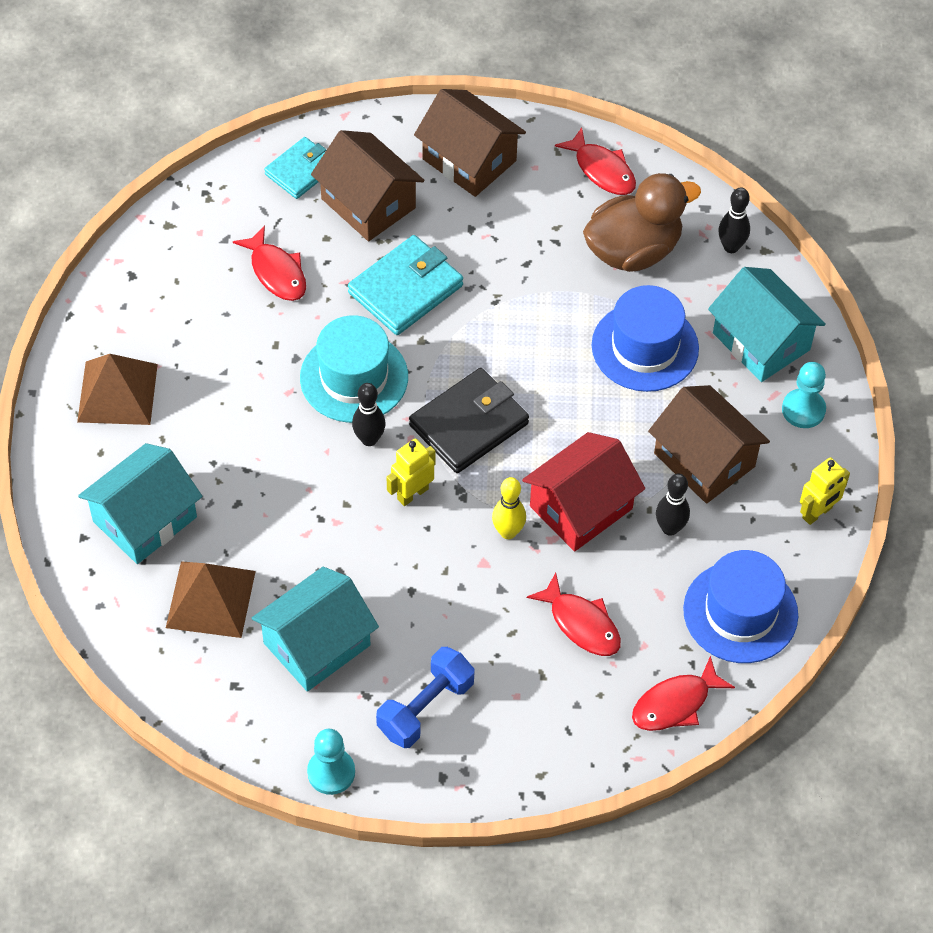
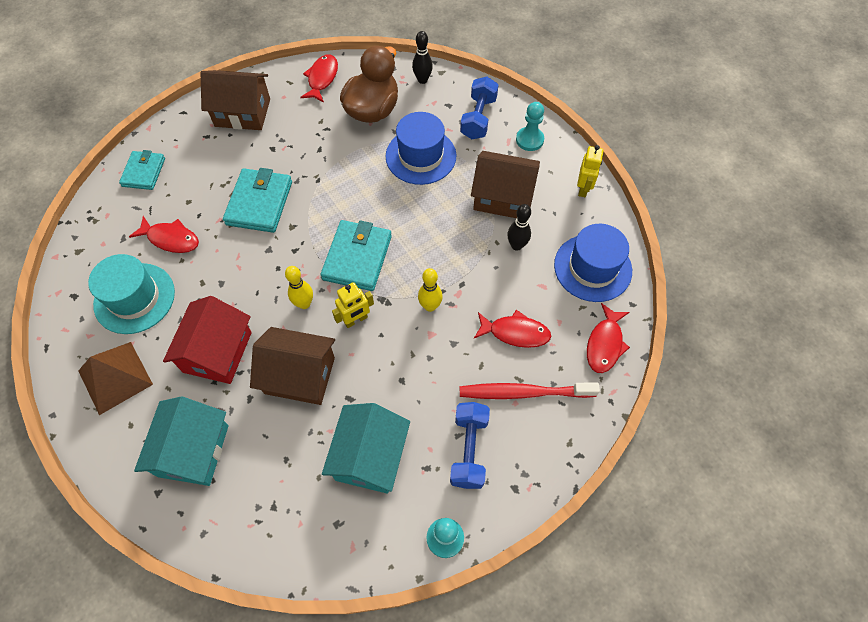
camera: 35 degrees left, 5 degrees up
brown pyramid [166,561,256,638] -> none
turquoise hat [300,315,408,423] -> turquoise hat moved to [88,254,175,334]
brown house [311,130,424,241] -> brown house moved to [250,327,335,405]
black bowling pin [352,383,385,446] -> yellow bowling pin [285,266,313,309]
yellow robot [387,439,436,506] -> yellow robot turned 135 degrees counterclockwise [332,282,374,328]
black wallet [409,368,529,473] -> turquoise wallet [321,220,392,291]
red house [522,432,645,552] -> red house moved to [163,296,252,384]
red fish [555,127,636,195] -> red fish turned 90 degrees counterclockwise [300,54,338,102]
turquoise house [708,267,826,382] -> blue dumbbell [460,77,499,139]
none -> red toothbrush [460,383,600,399]

